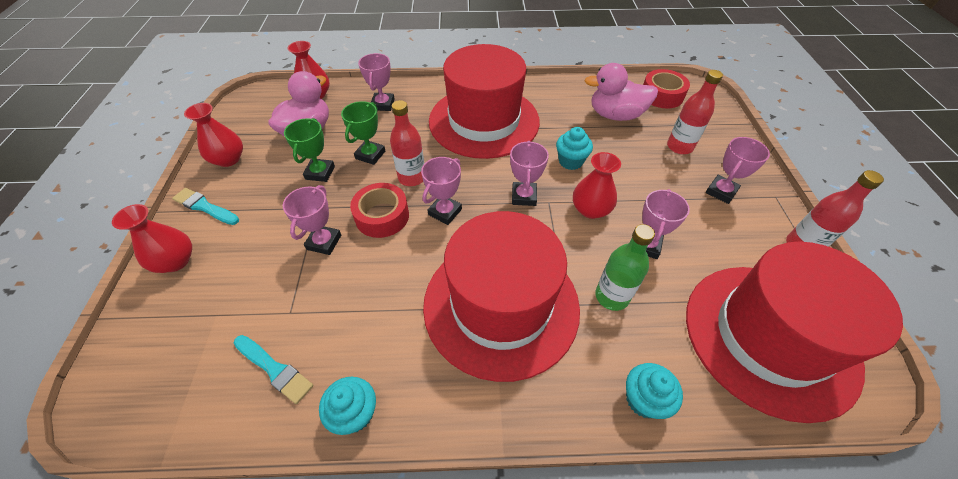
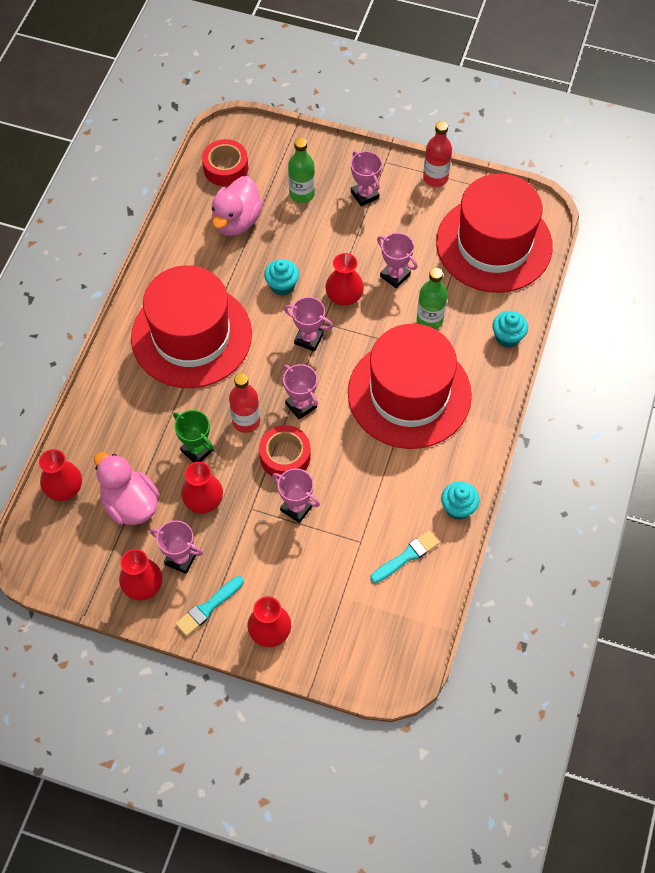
camera: 70 degrees left, 10 degrees up
green trophy [284,118,335,182] -> red vase [181,462,223,514]
pink trophy [358,53,395,111] -> pink trophy moved to [150,520,203,574]
red bottle [667,70,723,154] -> green bottle [288,138,315,203]

